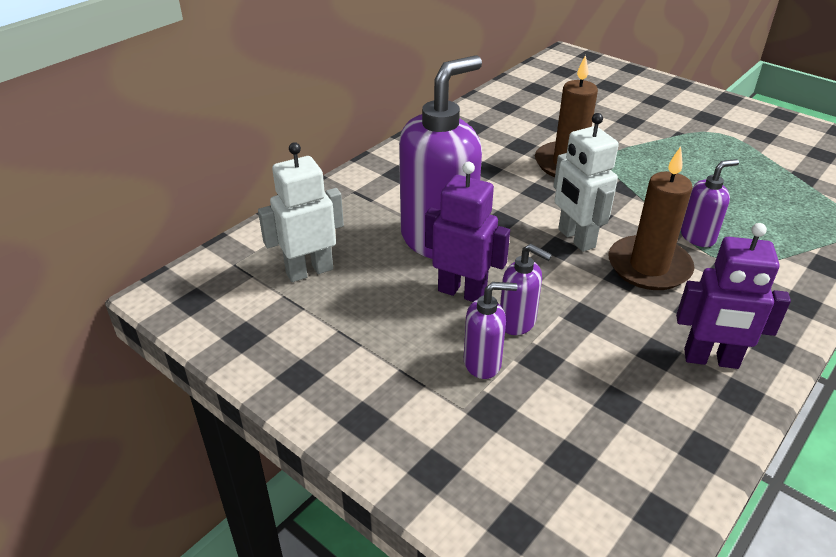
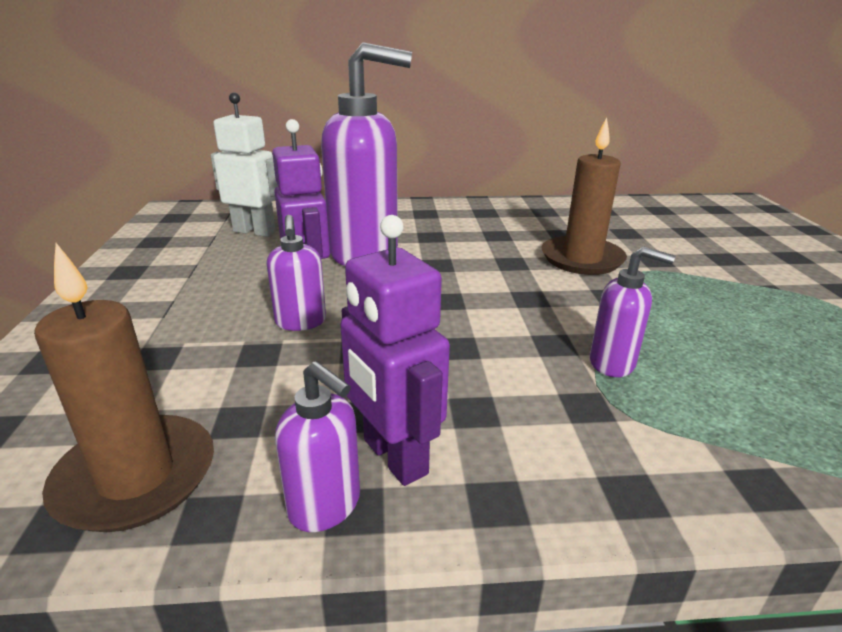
camera: 45 degrees right, 10 degrees down
purple soap dispenser [464,282,518,379] -> purple soap dispenser moved to [275,361,360,532]
white robot [554,113,619,252] -> none
brown candle [609,146,694,290] -> brown candle moved to [34,243,214,532]

